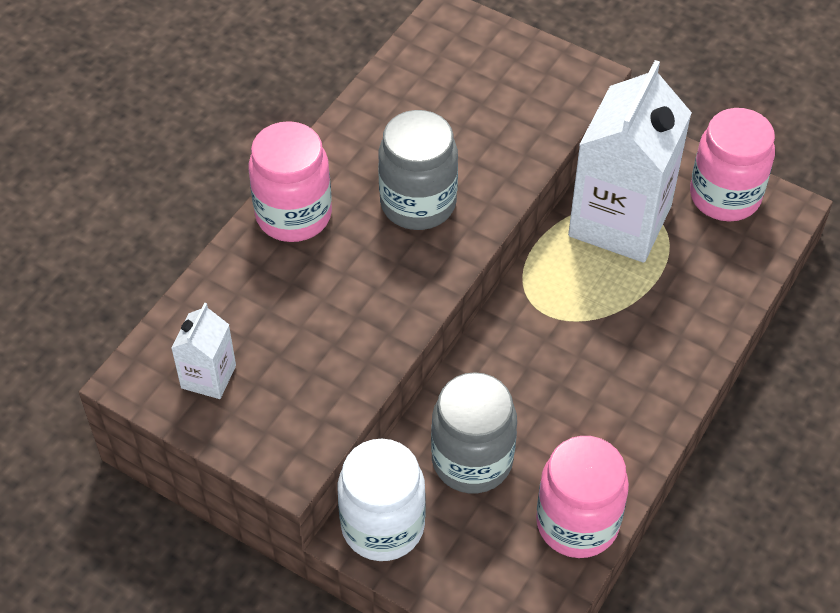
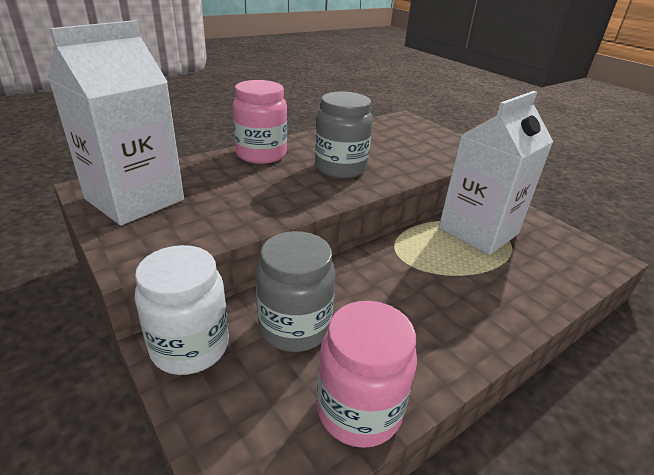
camera: 20 degrees right, 20 degrees down
white carton [171,303,236,399] -> white carton [48,20,184,225], size x2.15
pink jar [690,108,775,221] -> none

